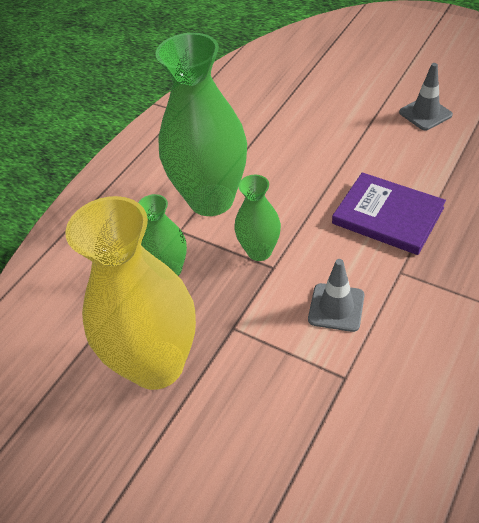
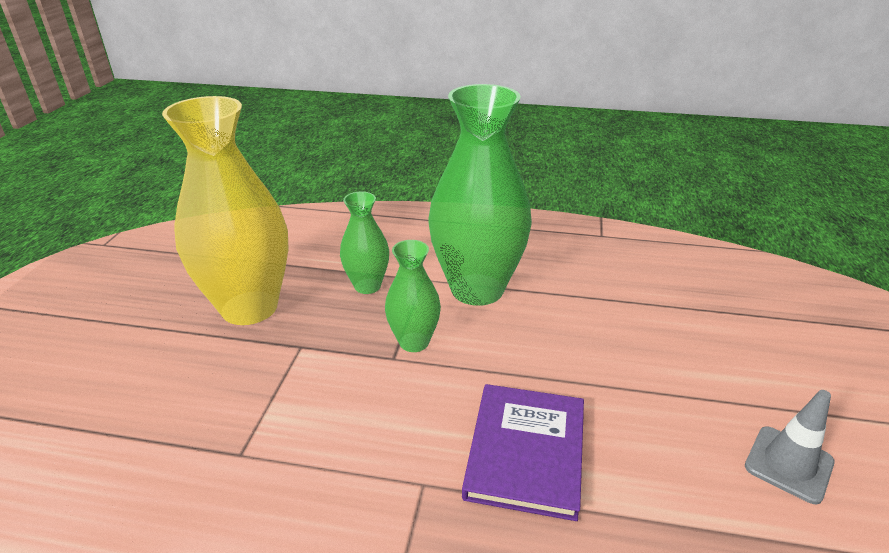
camera: 65 degrees right, 15 degrees down
grey traffic cone [308,259,365,332] -> none

